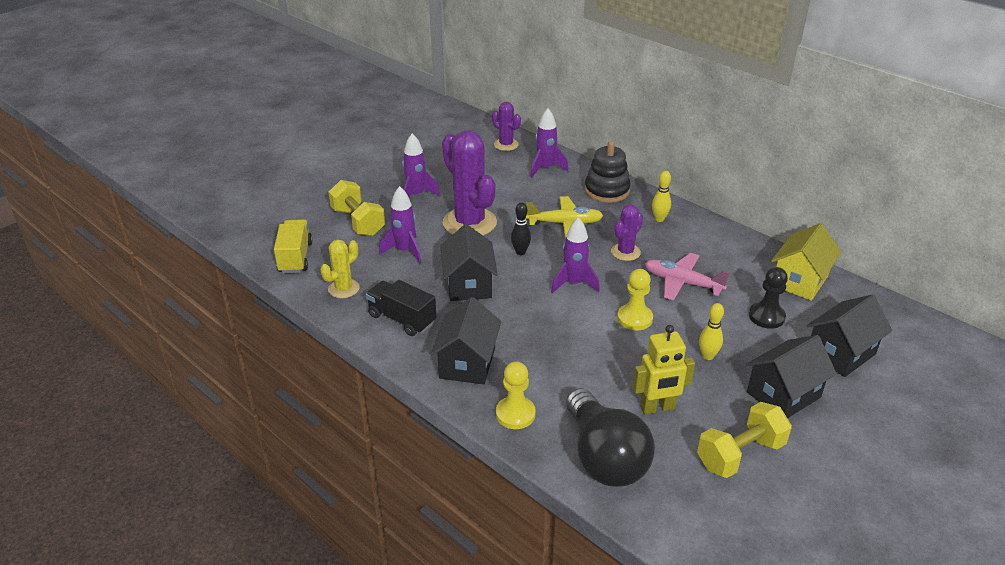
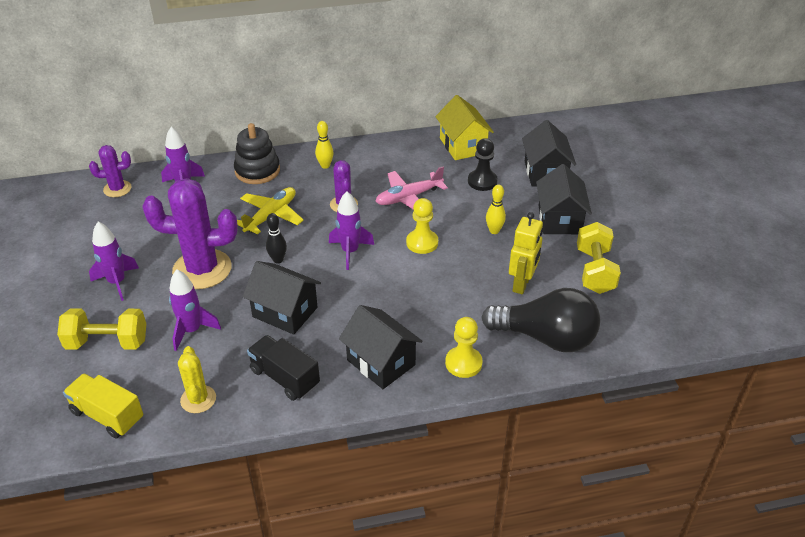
camera: 55 degrees left, 5 degrees up
black truck [366,280,437,336] -> black truck turned 60 degrees clockwise [247,335,320,401]

